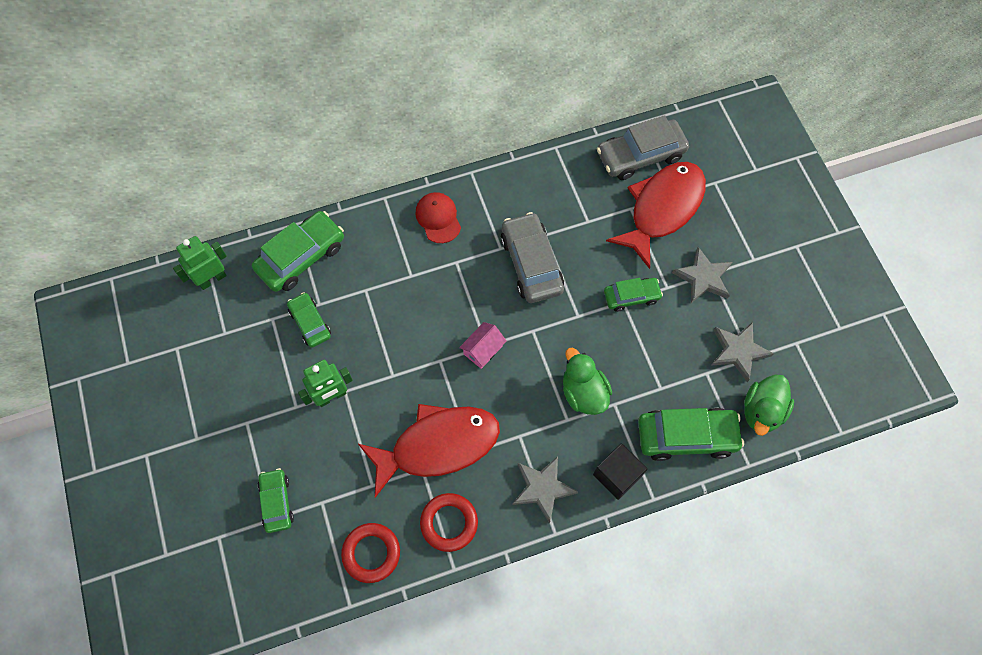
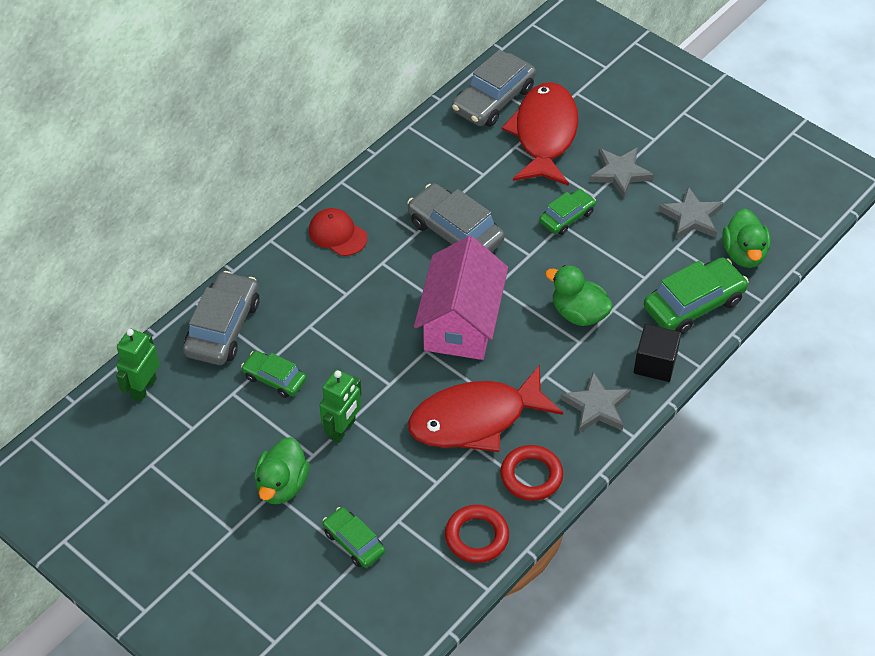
camera: 30 degrees left, 15 degrees down
green car [252,211,344,292] -> grey car [183,271,260,365]
red fish [358,404,500,498] -> red fish turned 150 degrees counterclockwise [408,365,563,452]
pink house [459,322,507,369] -> pink house [414,236,508,360], size x2.30
none -> green duck [254,437,309,504]

